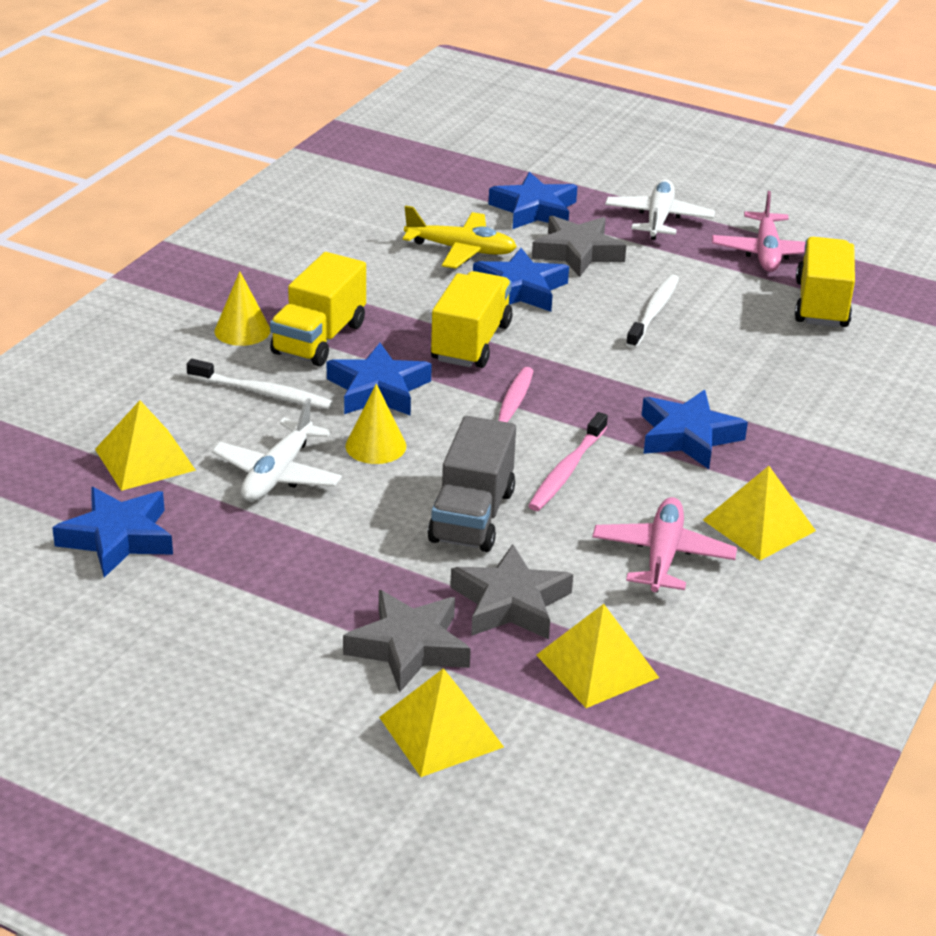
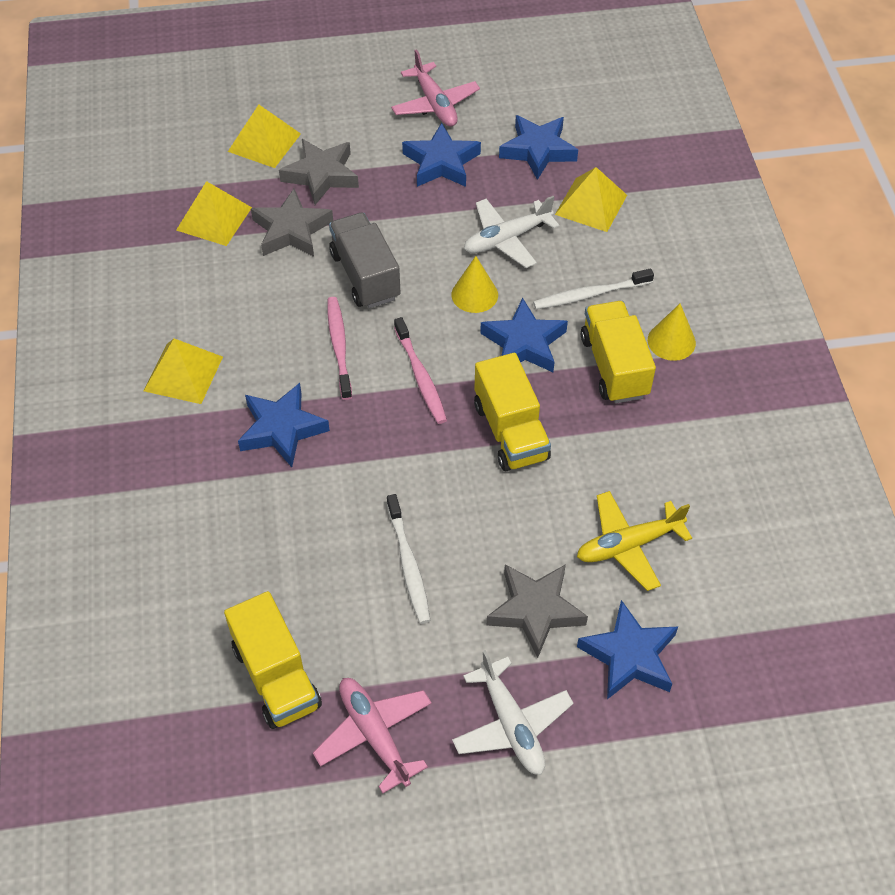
camera: 145 degrees right, 20 degrees up
white plane [212,398,342,501] -> white plane turned 105 degrees counterclockwise [464,196,559,268]
blue star [473,248,569,312] -> blue star moved to [402,123,481,187]
pink plane [592,497,737,592] -> pink plane moved to [391,49,480,127]

